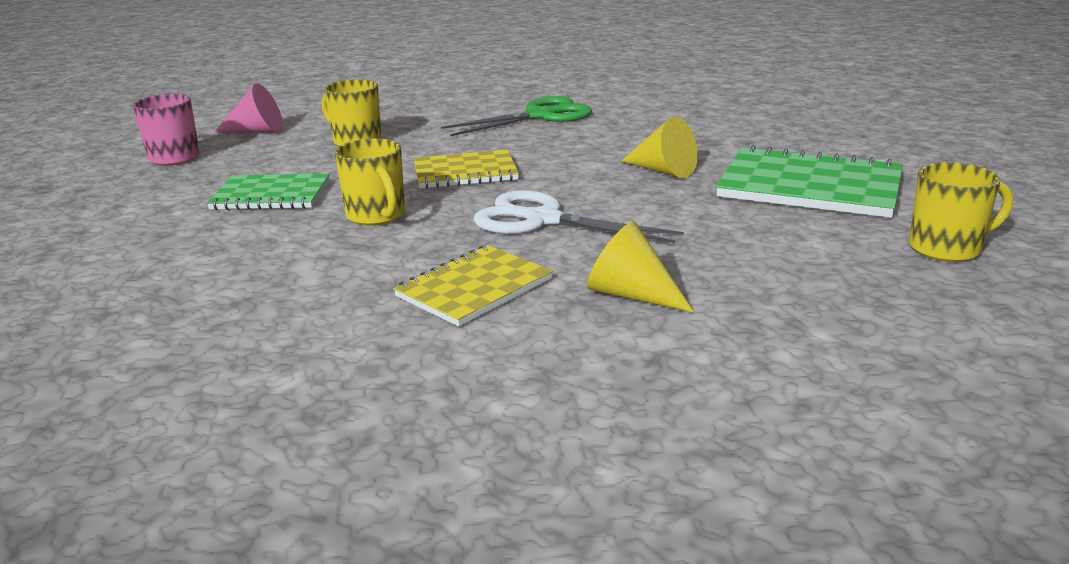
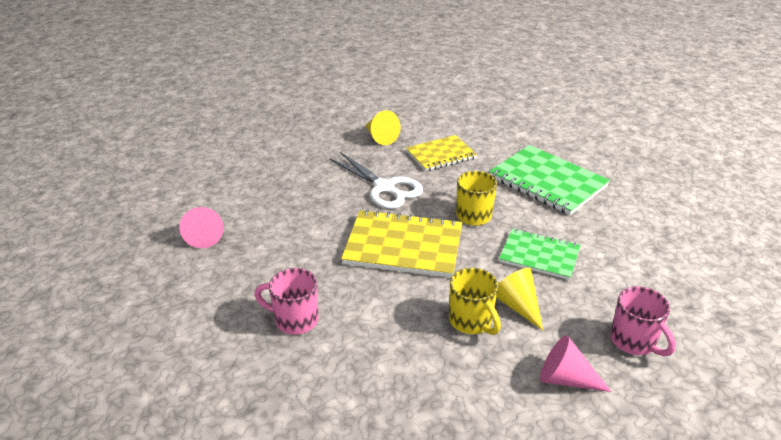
camera: 160 degrees left, 10 degrees up
yellow notebook [414,150,519,189] -> yellow notebook [341,209,462,278], size x1.56
green scissors [441,96,592,136] -> pink mug [254,268,318,335]
yellow cone [621,117,698,178] -> yellow cone moved to [496,268,543,330]
green notebook [716,145,903,218] -> green notebook moved to [489,145,610,215]
yellow mug [909,162,1013,262] -> none
none -> pink cone [179,207,224,248]

